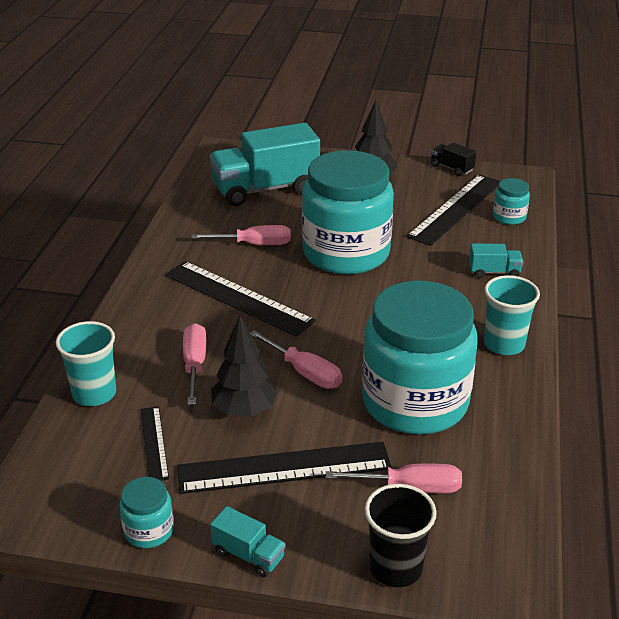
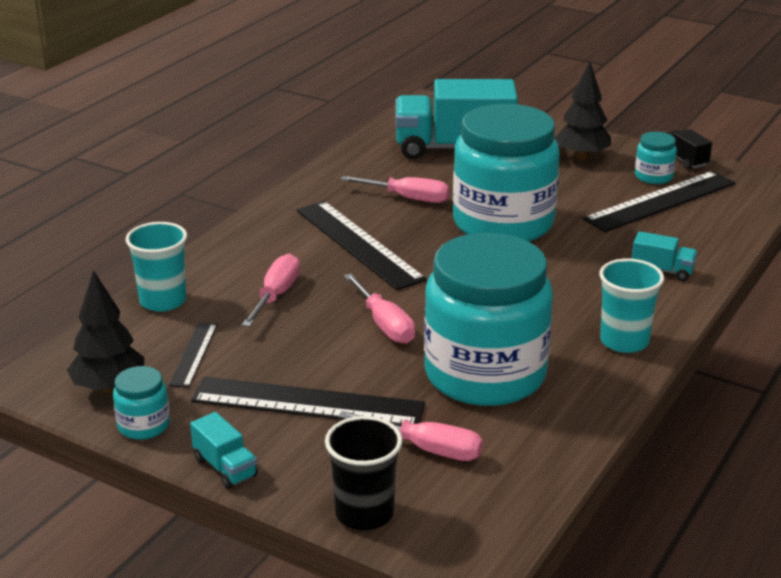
camera: 20 degrees right, 5 degrees down
black tree [211,316,278,416] -> black tree moved to [67,270,145,393]
turquoise jar [493,178,530,225] -> turquoise jar moved to [635,132,677,184]

